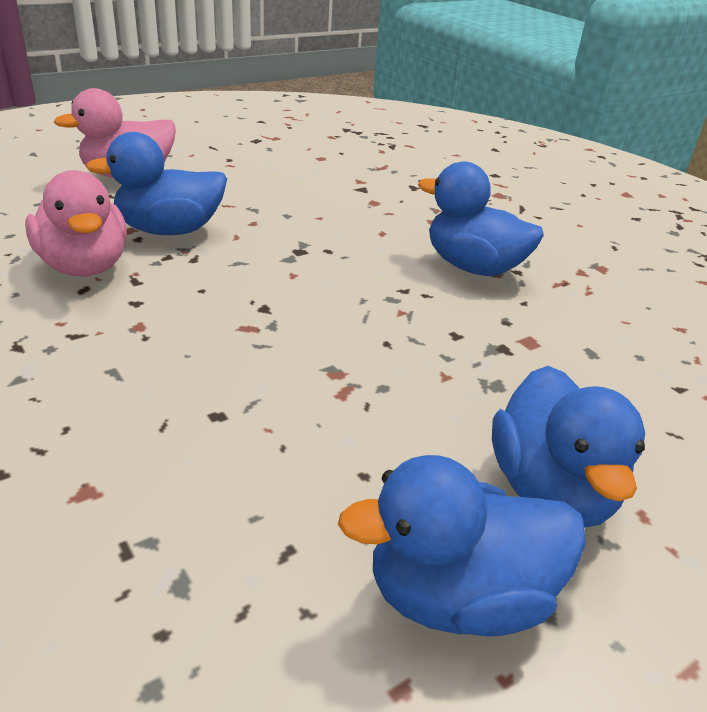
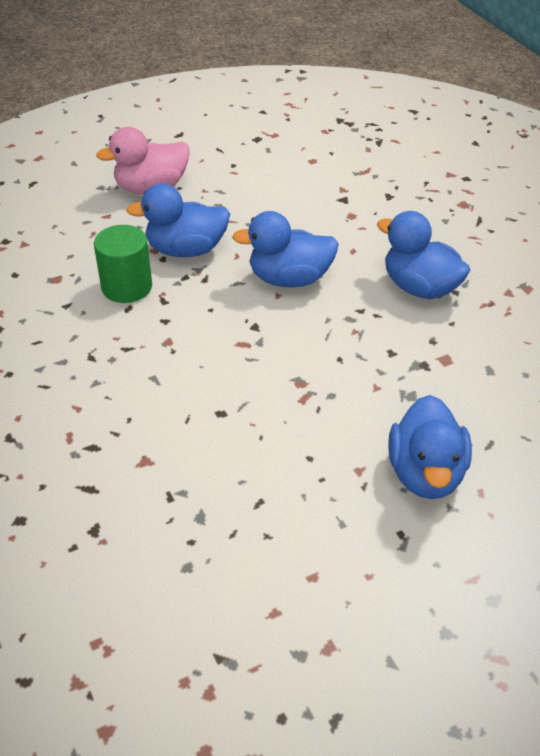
camera: 10 degrees right, 10 degrees up
pink duck [25,170,127,277] -> green cylinder [94,225,152,303]
blue duck [338,455,586,637] -> blue duck moved to [232,211,339,287]

